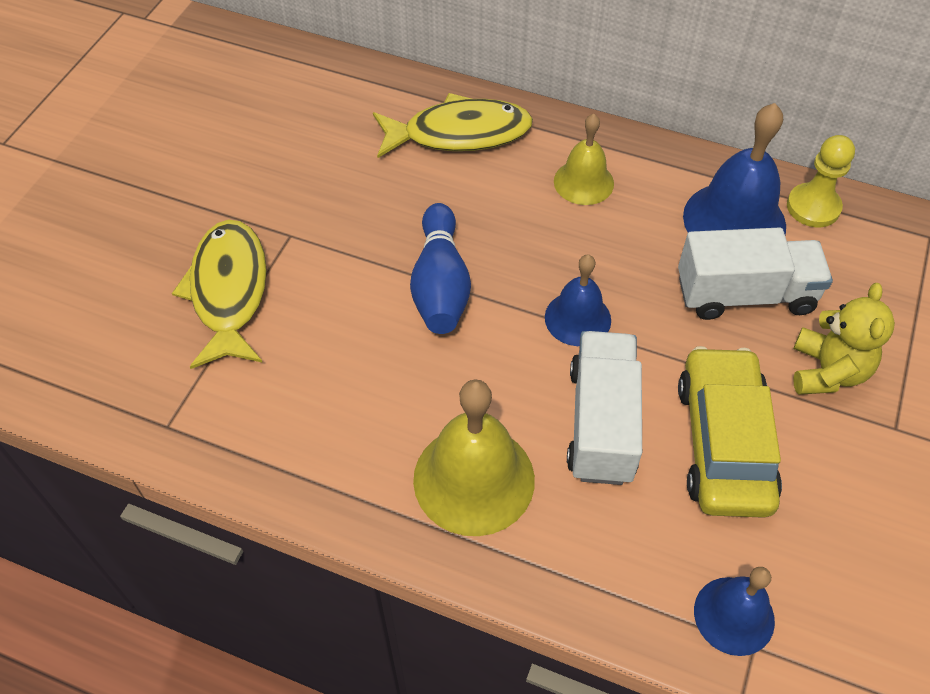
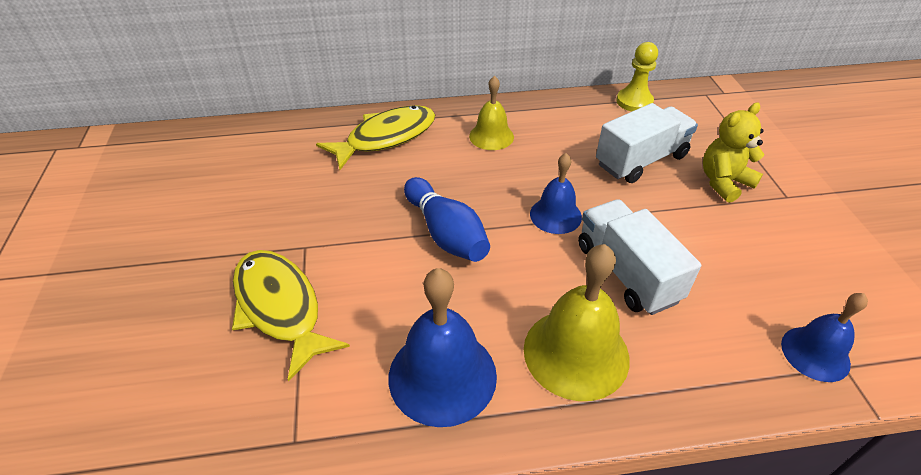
camera: 30 degrees left, 10 degrees down
yellow car [678,346,782,518] -> none
blue bell [683,103,786,235] -> blue bell moved to [389,268,497,427]
yellow teddy bear [793,283,895,395] -> yellow teddy bear turned 105 degrees counterclockwise [703,103,764,203]

